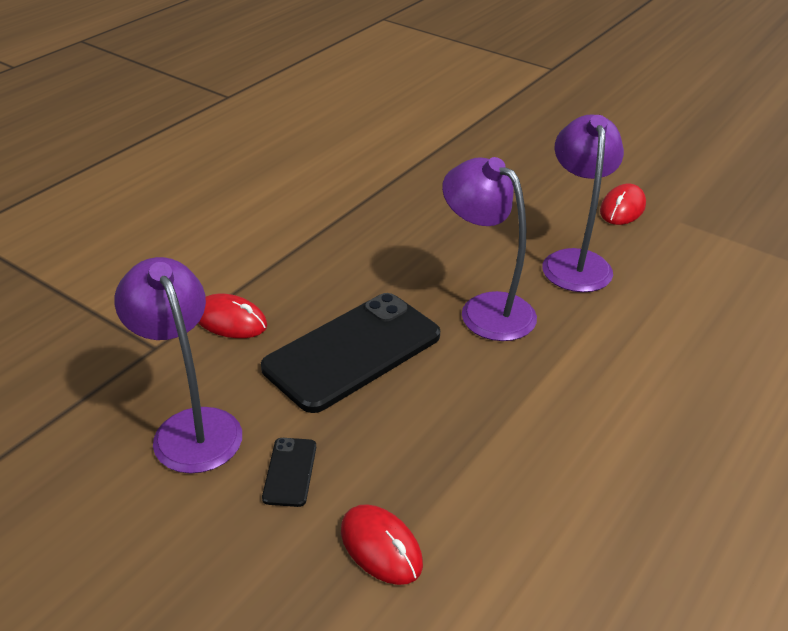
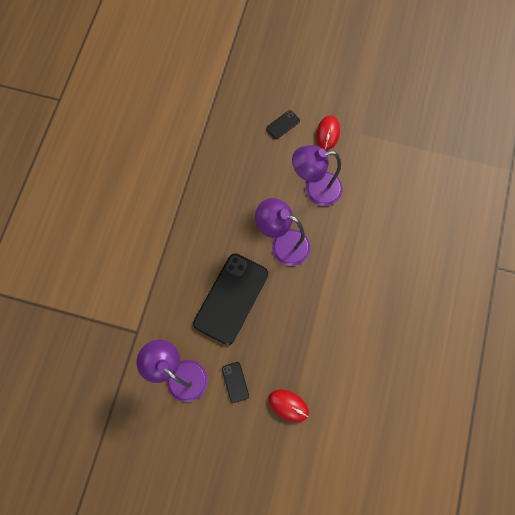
camera: 20 degrees left, 35 degrees up
red mouse [198,294,267,338] -> none
purple lamp [542,114,624,292] -> purple lamp turned 75 degrees counterclockwise [292,145,343,206]
none -> black phone [266,110,300,139]

